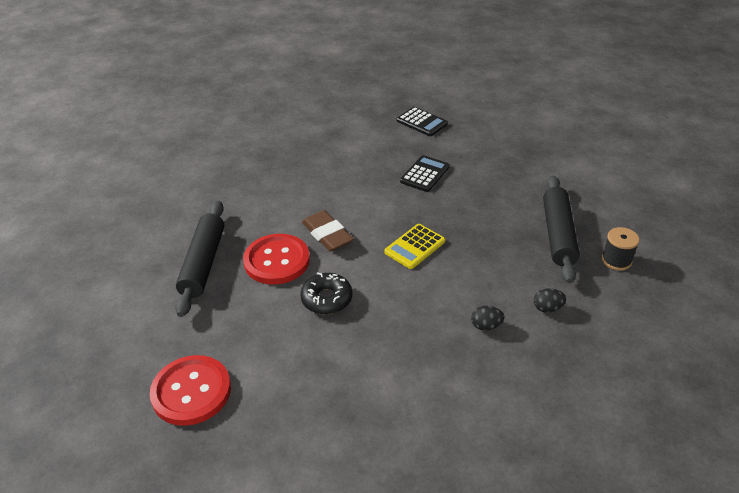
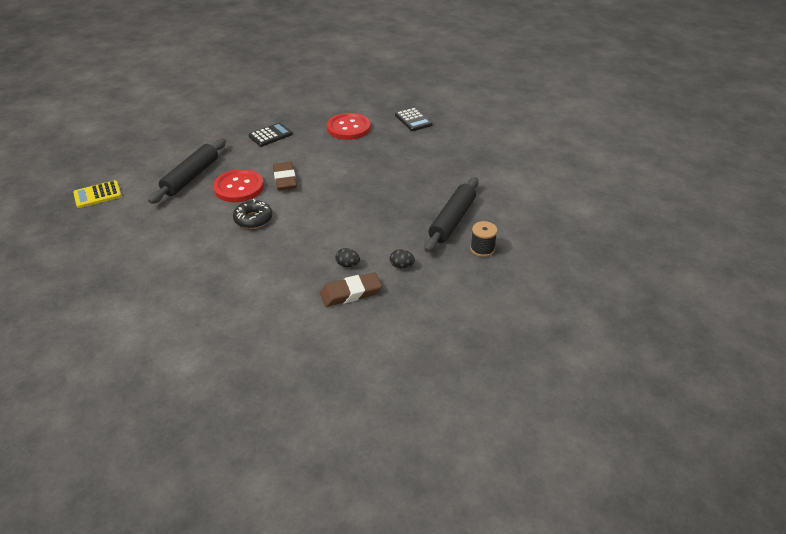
camera: 20 degrees right, 0 degrees up
red button [150,355,231,426] -> red button moved to [327,113,371,140]
yellow calculator [384,224,445,269] -> yellow calculator moved to [73,180,122,208]
black calculator [400,155,450,192] -> black calculator moved to [249,123,293,147]
none -> brown eraser [320,272,382,307]

